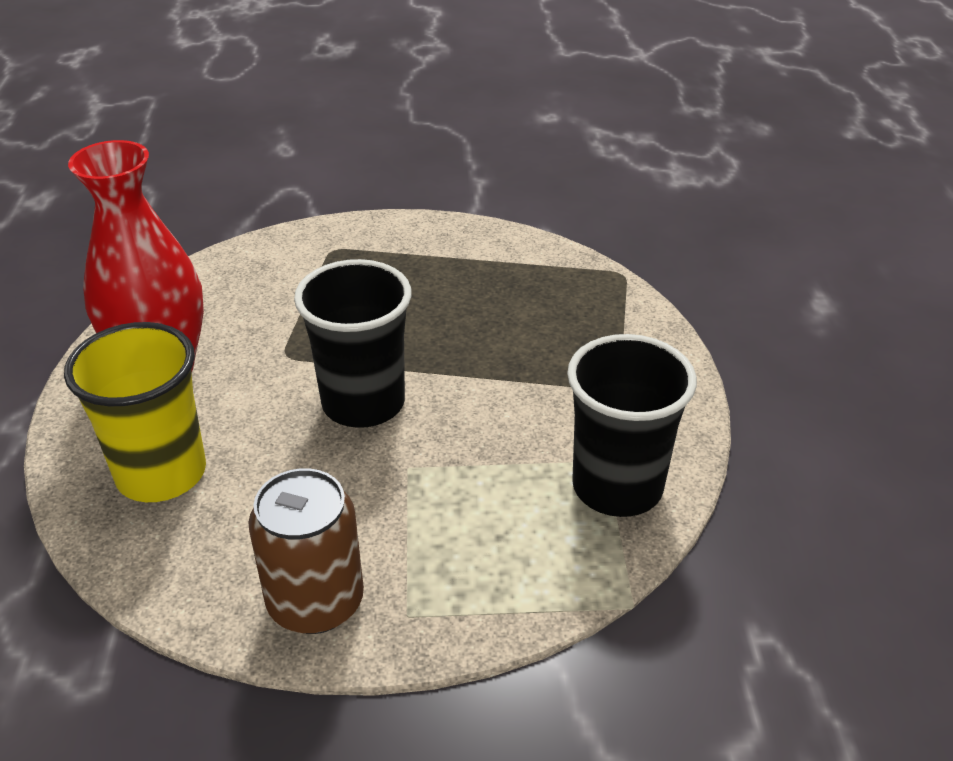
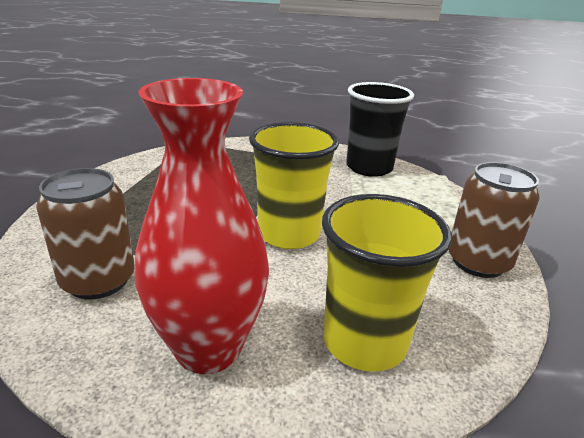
camera: 85 degrees left, 10 degrees down
black cup [294,259,412,428] -> yellow cup [249,122,339,249]
none -> brown can [36,168,135,299]

